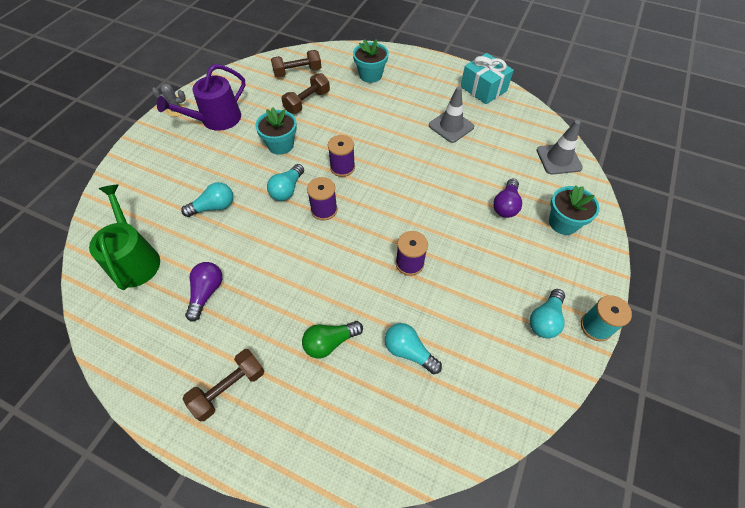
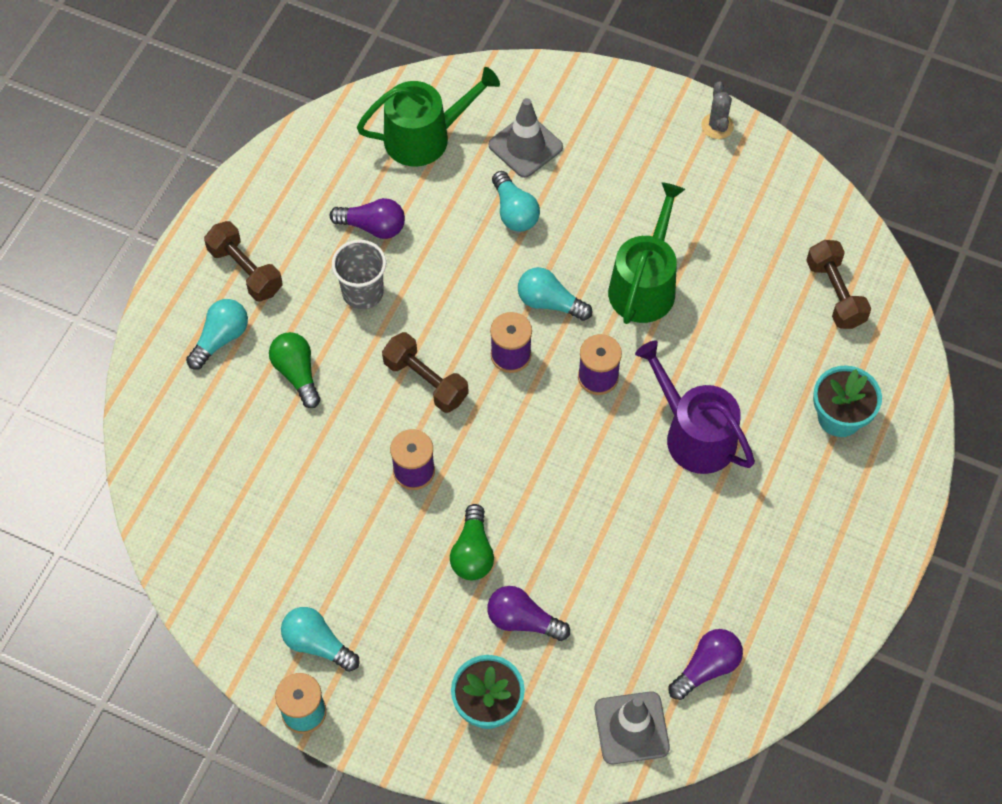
camera: 90 degrees right, 5 degrees up
purple watering can [157,64,245,131] -> purple watering can moved to [635,341,755,474]
turquoise flower pot [255,107,297,155] -> green watering can [608,182,685,324]
brown dumbbell [281,73,330,114] -> brown dumbbell moved to [382,332,469,413]
turquoise light bulb [385,323,442,374] -> turquoise light bulb moved to [186,299,248,370]
grey traffic cone [429,86,474,143] -> grey traffic cone moved to [489,98,563,178]
turquoise gift [461,53,514,104] -> none
none -> grey cup [332,240,386,309]
none -> green light bulb [450,504,494,580]
none -> purple light bulb [668,629,743,700]

